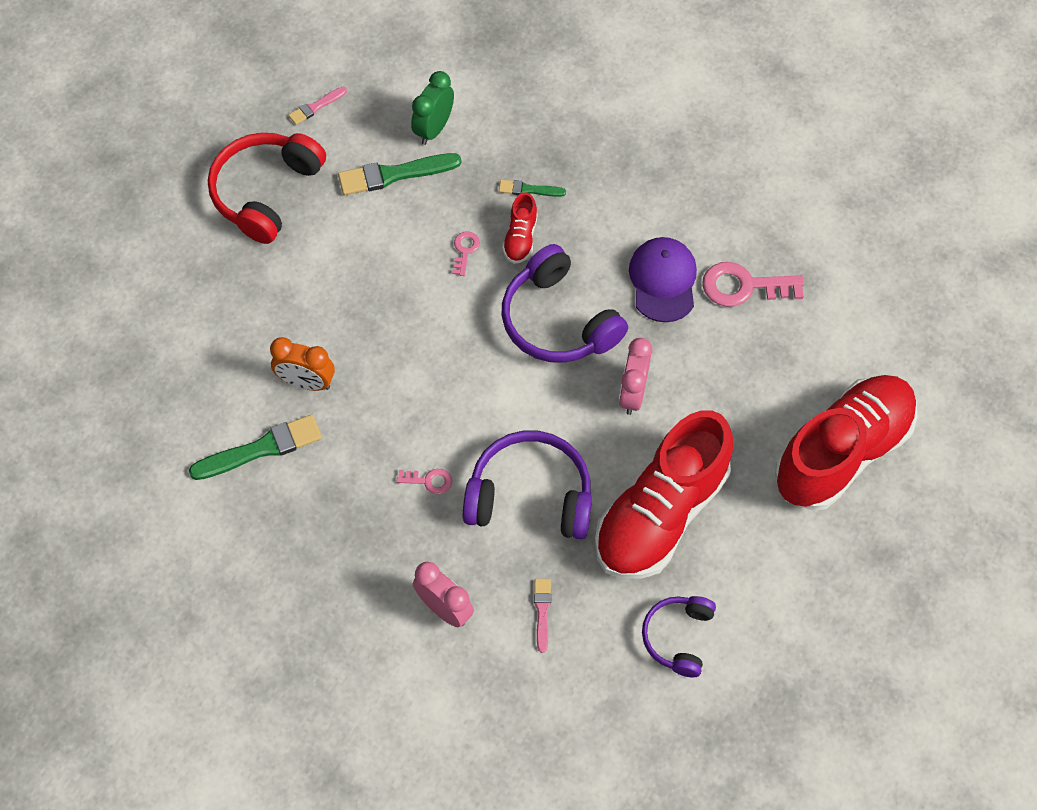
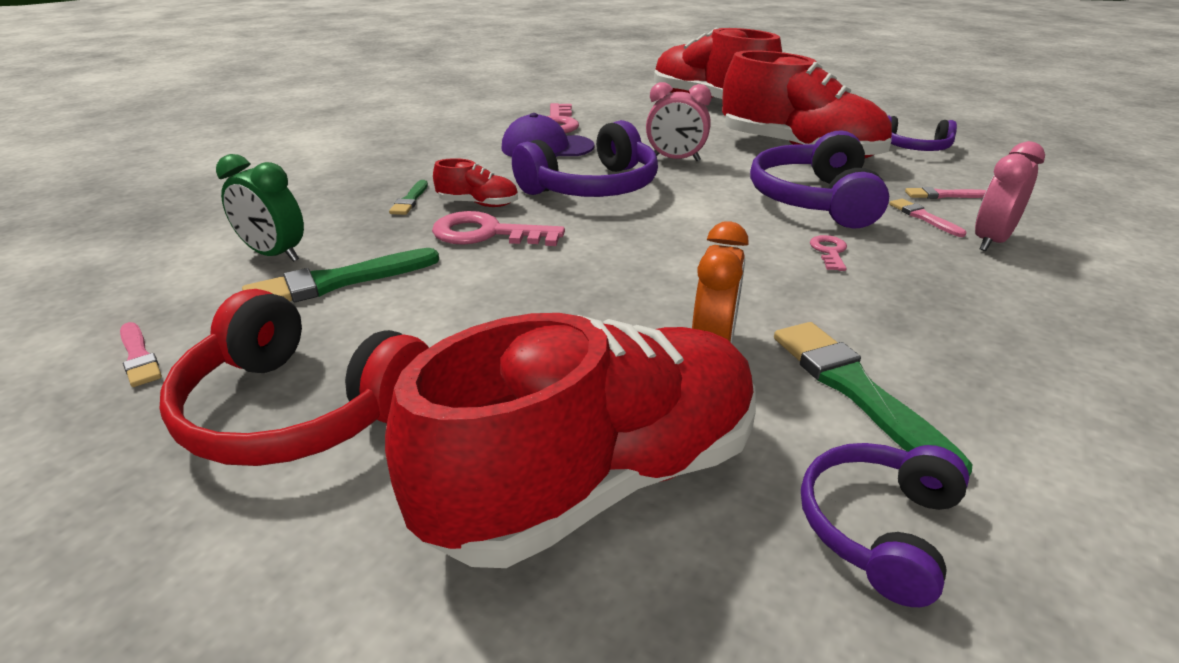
camera: 90 degrees left, 30 degrees down
green brush [338,153,462,195] -> green brush turned 75 degrees clockwise [242,248,439,302]
pink key [452,231,480,276] -> pink key [432,211,565,246], size x1.95
none -> red shoe [385,313,756,568]
none -> purple headphones [801,443,969,607]
none -> pink brush [889,199,966,237]

